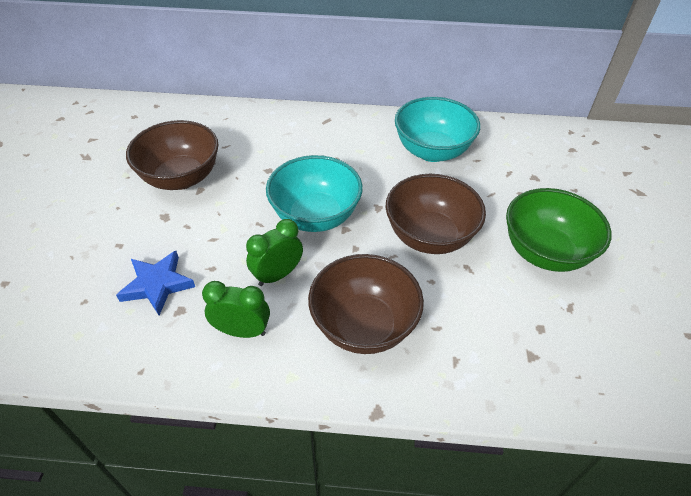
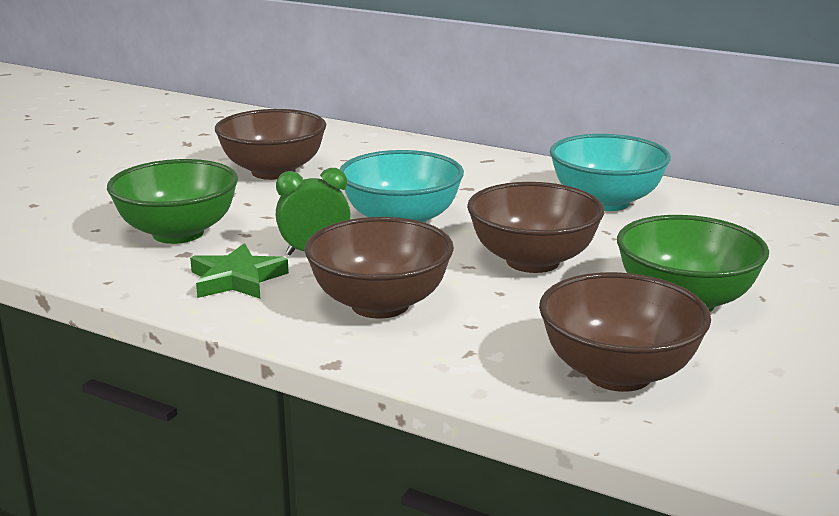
camera: 25 degrees right, 25 degrees down
blue star [116,251,195,315] -> green bowl [107,159,238,244]
green clock [202,281,270,338] -> green star [190,243,289,299]
none -> brown bowl [539,272,711,392]

